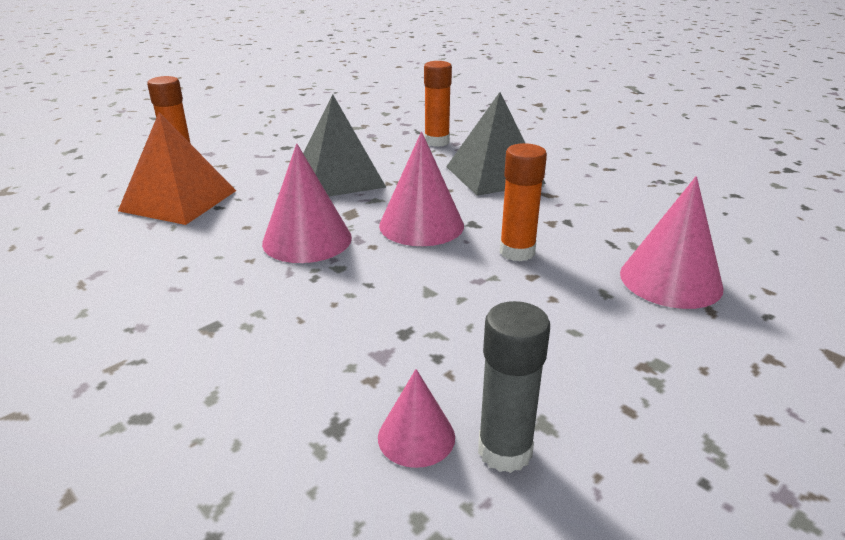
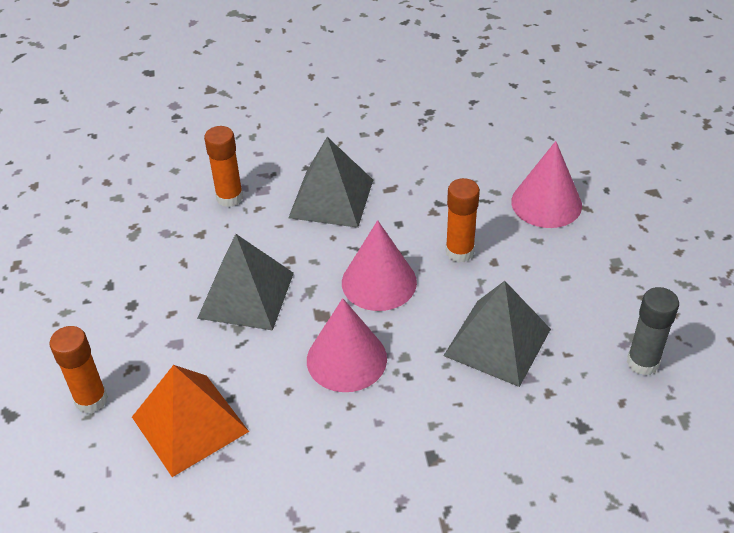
camera: 55 degrees left, 15 degrees up
pink cone [378,369,455,468] -> none
none -> grey pyramid [444,281,551,387]

